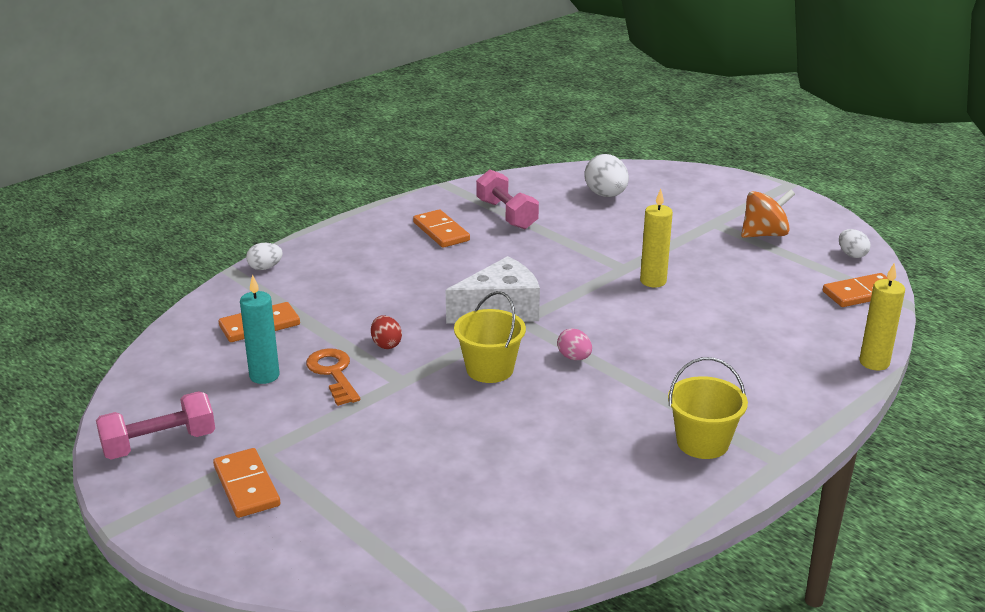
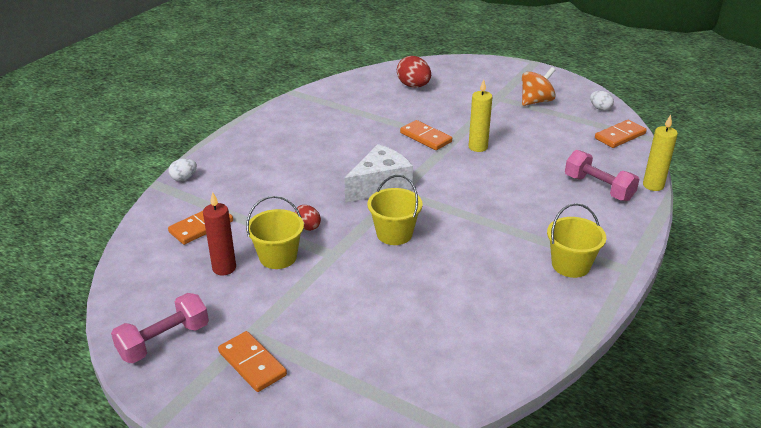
camera: 15 degrees left, 5 degrees up
turquoise candle [240,274,280,384] -> red candle [203,192,236,275]
orange key [306,349,360,406] -> yellow bucket [246,196,304,269]
orange domino [413,210,470,248] -> orange domino moved to [400,120,452,150]
pink dumbbell [476,170,539,229] -> pink dumbbell moved to [565,150,639,201]
pink egg [557,328,592,360] -> none
white egg [584,154,629,197] -> red egg [397,56,431,88]

